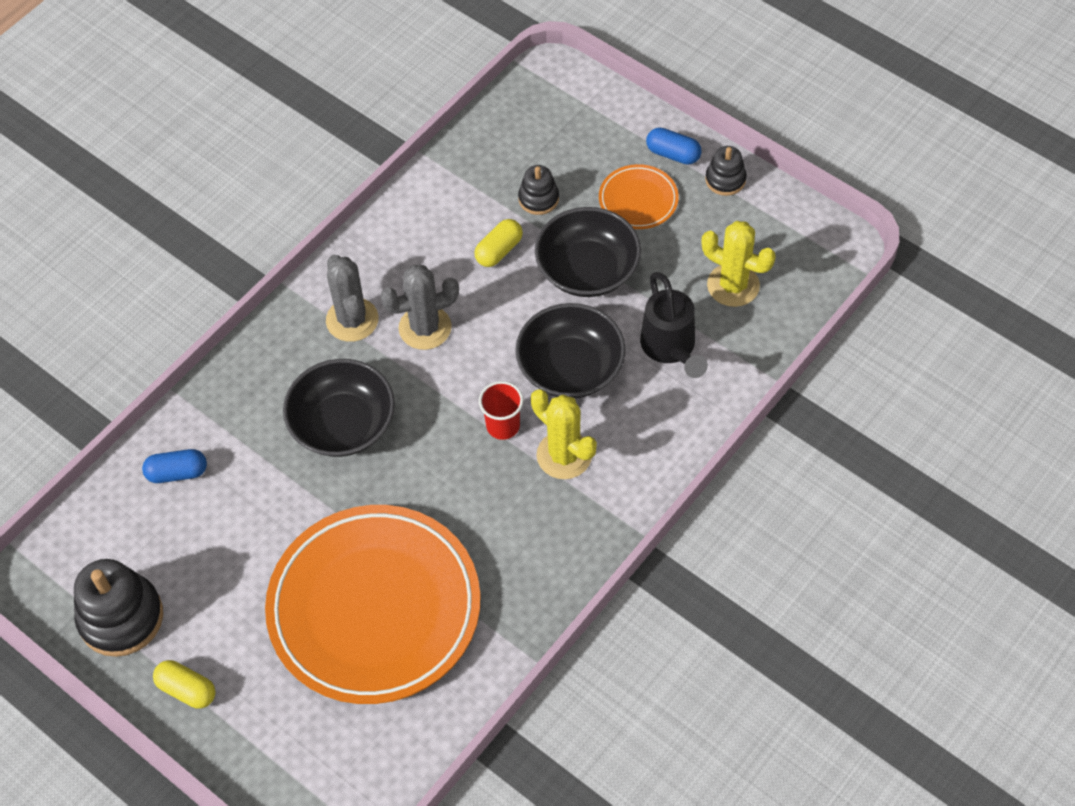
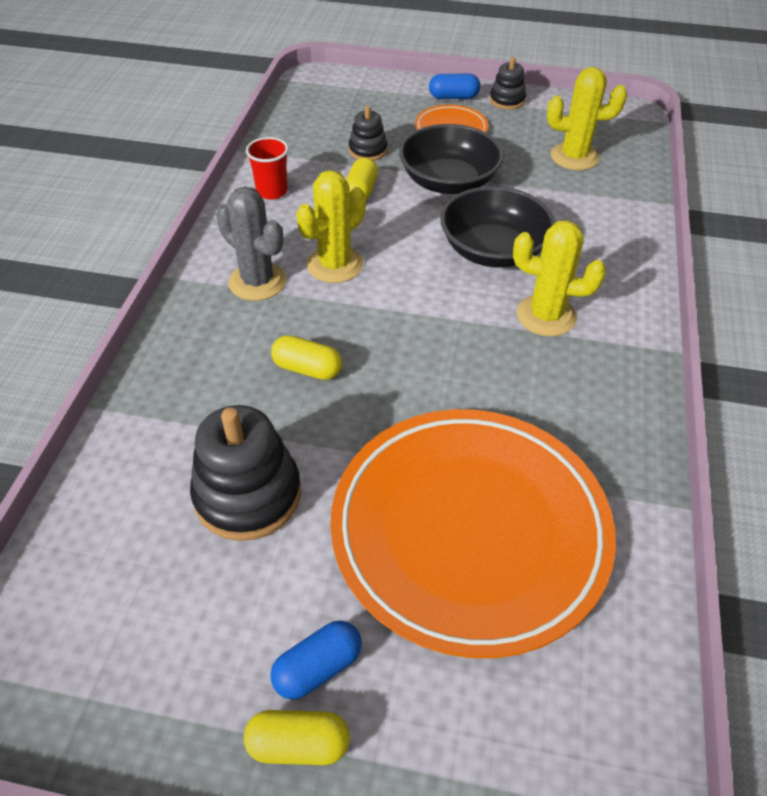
camera: 30 degrees left, 10 degrees down
black stacking toy [74,559,163,657] -> black stacking toy moved to [190,405,301,541]
blue capsule [142,449,207,483] -> blue capsule moved to [270,621,362,700]
black bowl [283,359,395,457] -> yellow capsule [271,335,342,380]
grey cactus [380,265,459,350] -> yellow cactus [296,170,366,283]
red cup [479,381,523,440] -> red cup moved to [246,137,289,200]
black watering can [640,272,708,378] -> none

